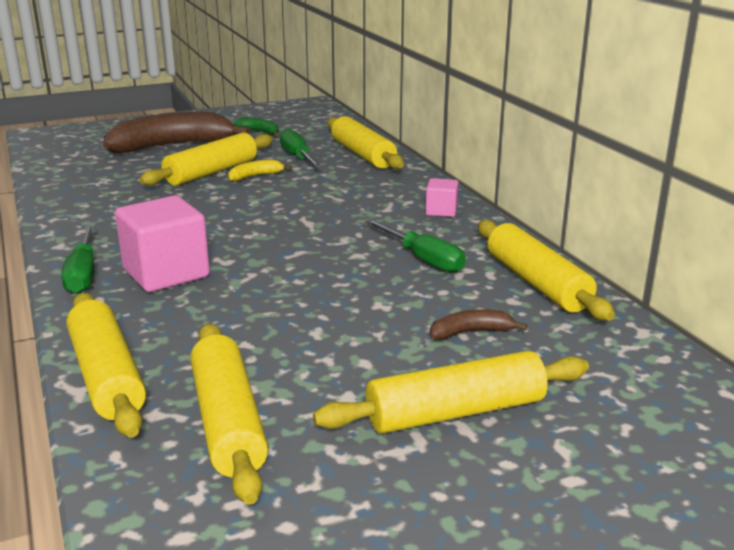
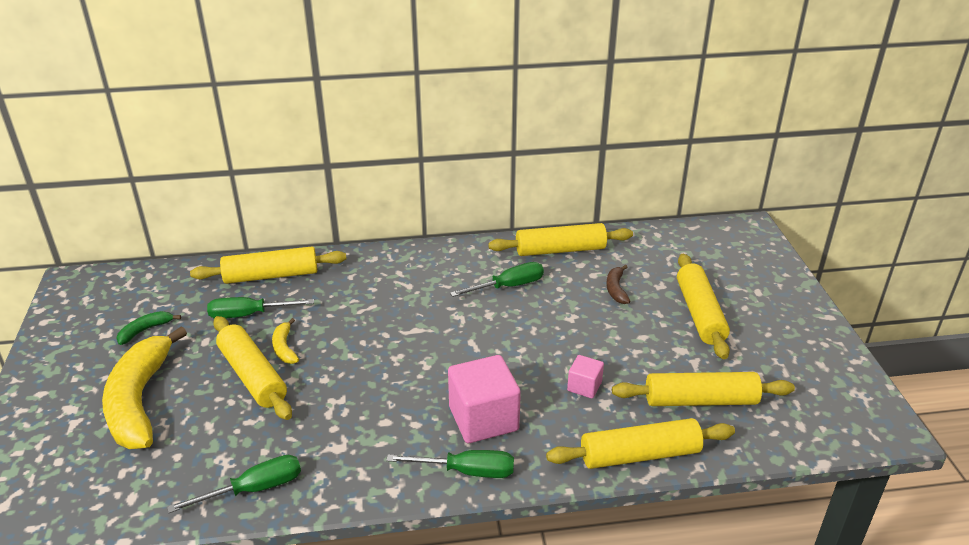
camera: 75 degrees left, 10 degrees up
brown banana [103,112,250,153] -> yellow banana [102,327,187,449]
pink cube [425,178,459,217] -> pink cube moved to [567,355,604,398]
none -> green screwdriver [167,455,301,513]

